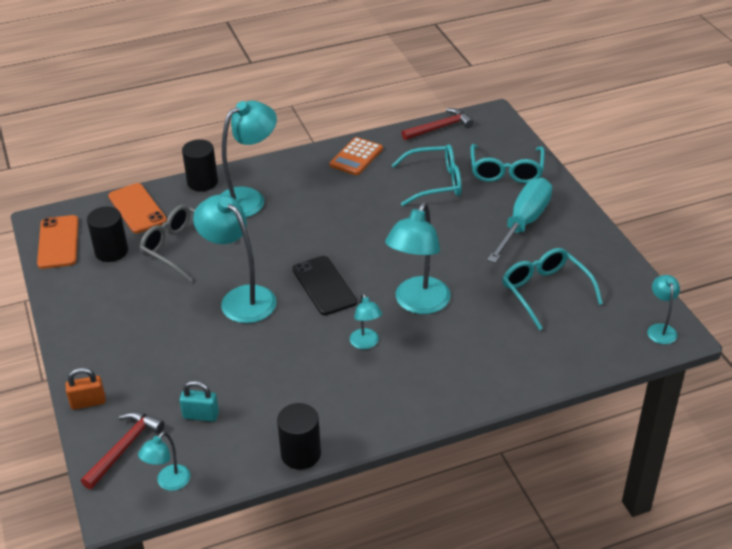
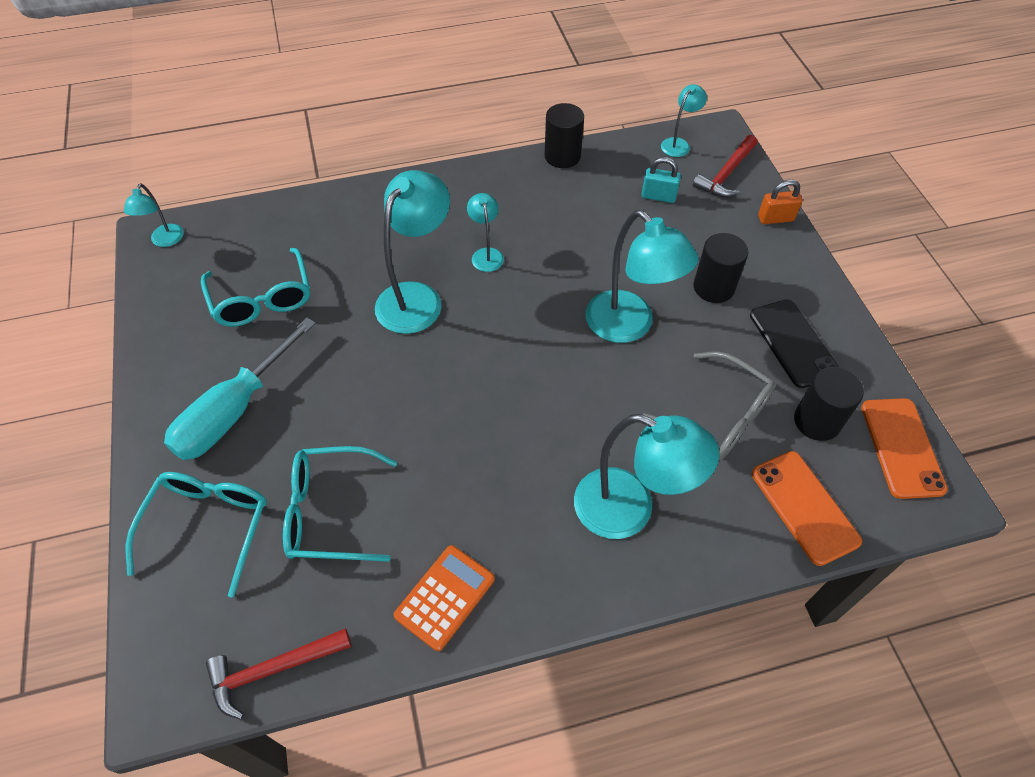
camera: 175 degrees left, 15 degrees up
black cylinder [182,139,218,191] -> black cylinder moved to [694,233,748,303]
turquoise lamp [220,101,277,217] -> turquoise lamp turned 120 degrees counterclockwise [574,414,719,539]
black phone [293,256,357,315] -> black phone moved to [750,300,840,388]

